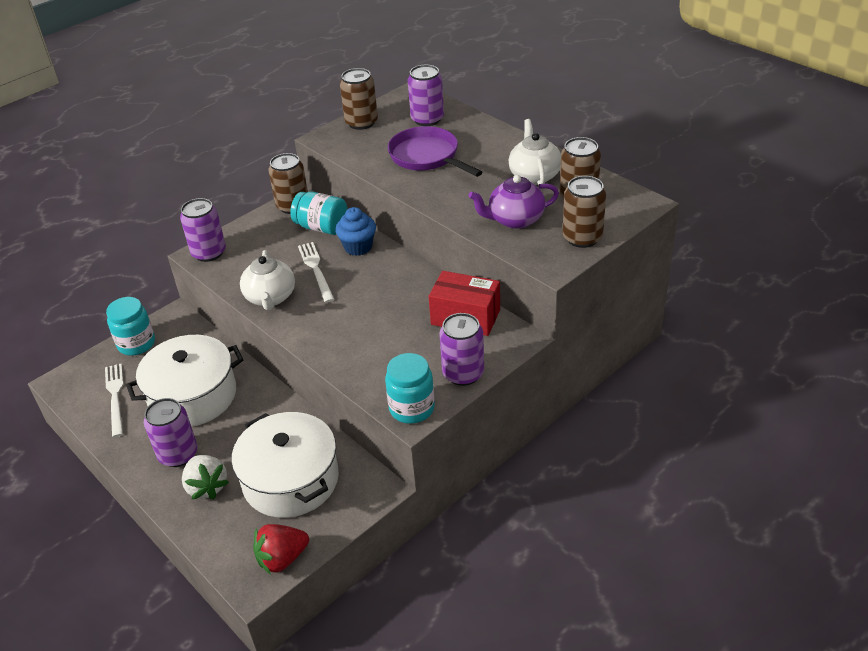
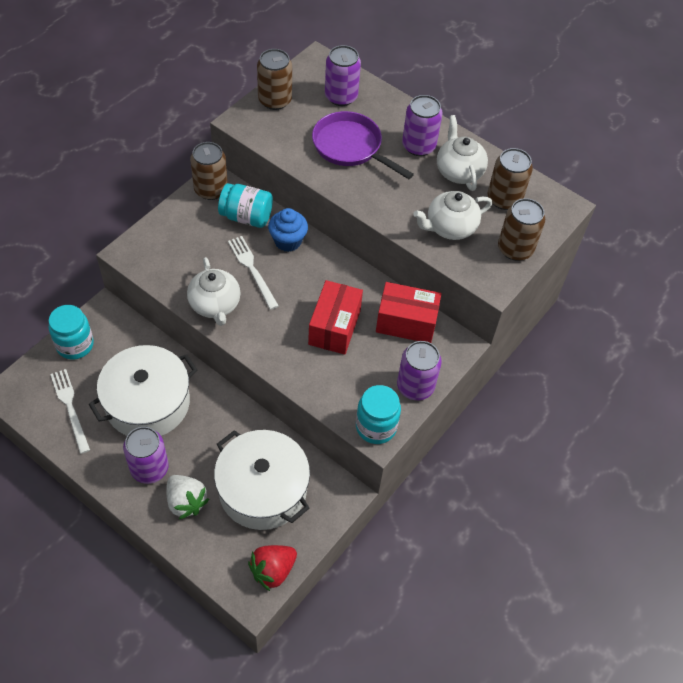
camera: 15 degrees left, 15 degrees up
purple can [180,198,226,262] -> purple can moved to [402,95,443,156]
purple teapot [468,175,559,229] -> white teapot [413,191,492,240]
none -> red box [308,280,363,355]

